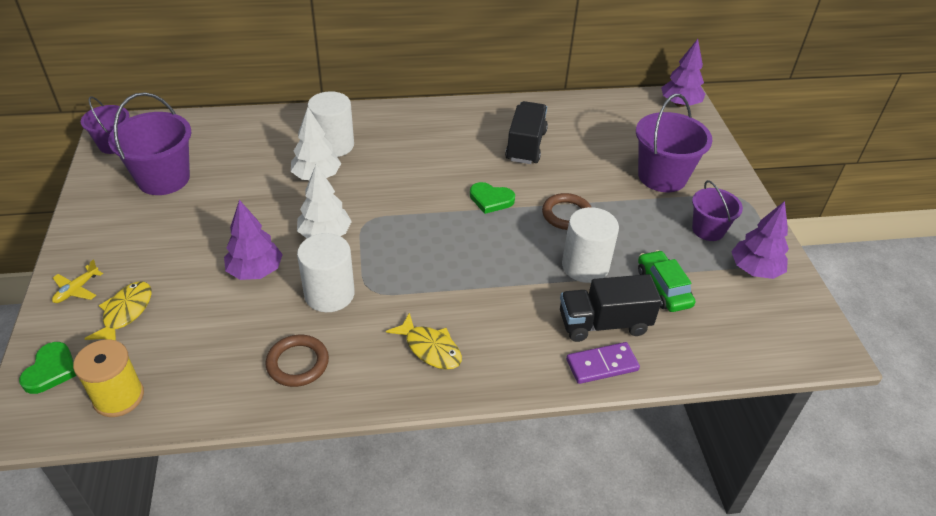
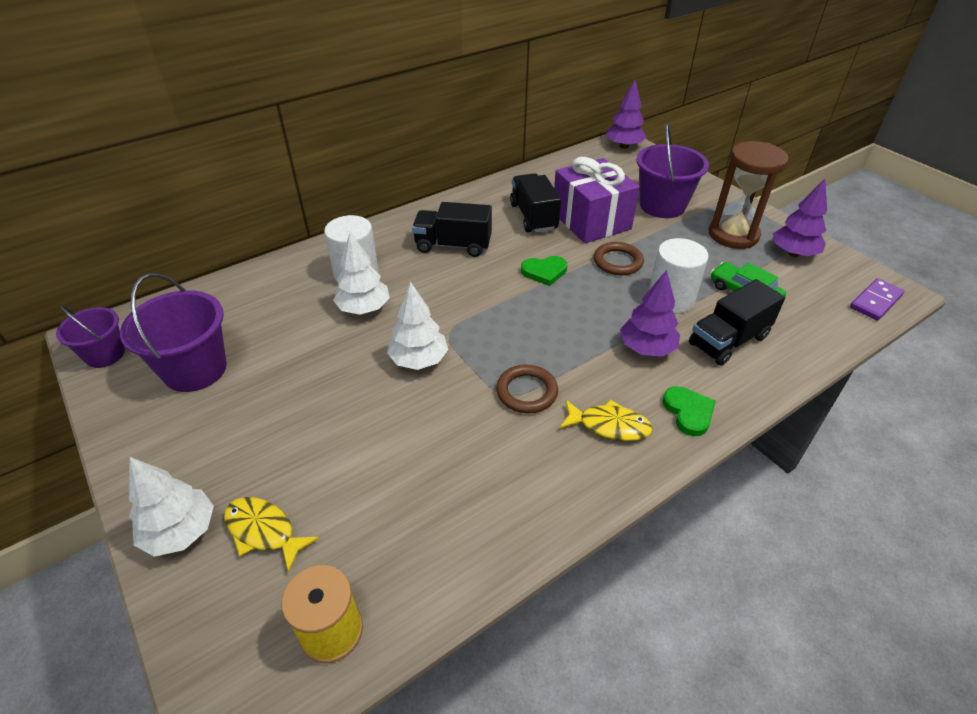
camera: 25 degrees left, 0 degrees up
green heart [19,342,76,394] -> green heart moved to [662,386,716,436]
yellow plane [52,260,103,303] -> white tree [129,457,214,557]
yellow fish [84,281,152,340] -> yellow fish turned 45 degrees counterclockwise [224,497,319,573]
purple tree [224,200,283,280] -> purple tree moved to [620,270,680,357]
brown ring [265,335,329,387] -> brown ring moved to [496,365,558,413]
white cylinder [297,233,355,312] -> none
purple domino [566,342,640,384] -> purple domino moved to [850,278,904,321]
purple bucket [692,180,743,241] -> brown hourglass [709,141,788,249]
none -> black truck [412,202,492,257]
none -> purple gift [554,157,640,243]

